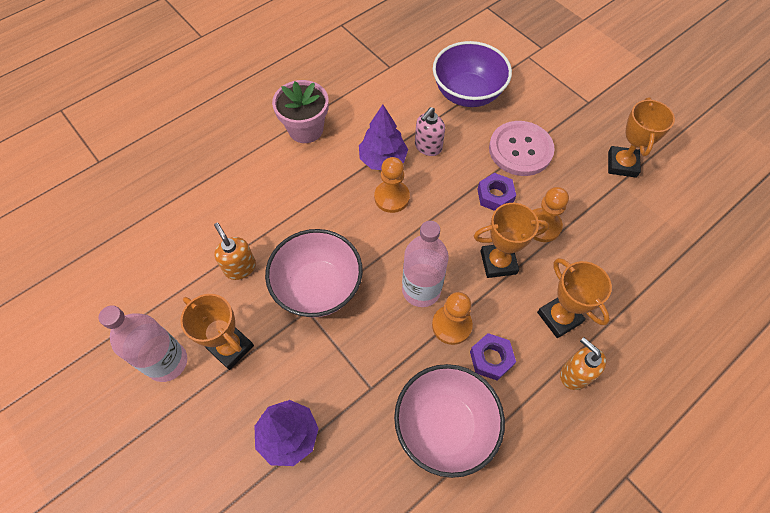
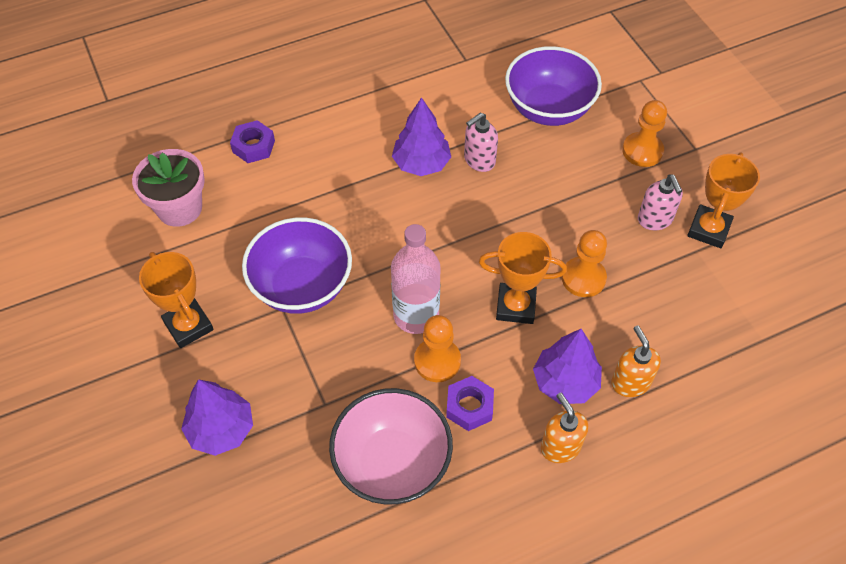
camera: 15 degrees right, 5 degrees down
pink bottle [99,305,187,382] -> none
orange soap dispenser [214,223,256,280] -> orange soap dispenser moved to [611,326,661,397]
pink bowl [265,229,363,317] -> purple bowl [242,217,352,314]
pink flower pot [272,80,328,143] -> pink flower pot moved to [132,149,205,227]
orange pawn [374,157,410,213] -> orange pawn moved to [622,100,667,167]
purple nut [477,173,516,211] -> purple nut moved to [230,120,275,163]
pink button [489,121,555,176] -> none
orange trophy [537,258,612,338] -> purple tree [533,329,602,404]
none -> pink soap dispenser [638,174,683,230]

